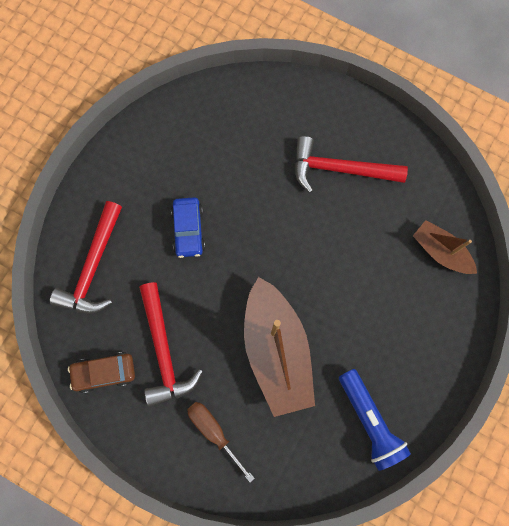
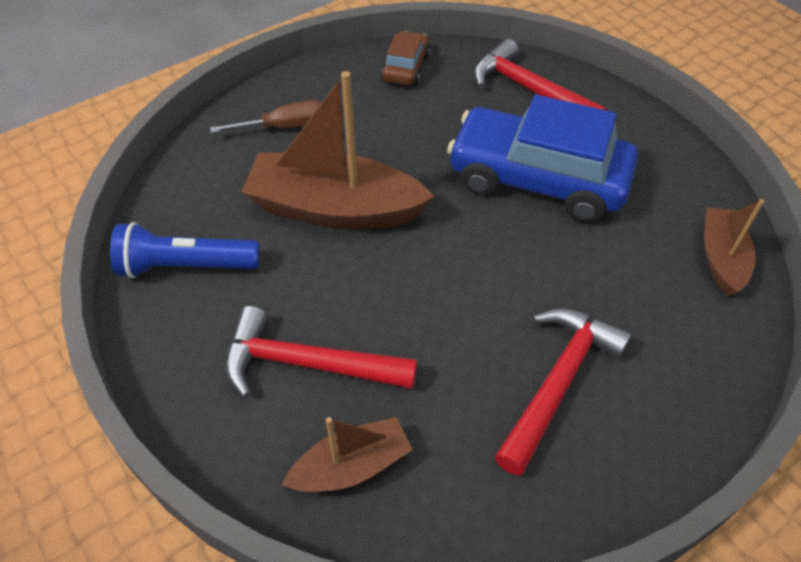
camera: 115 degrees right, 25 degrees down
red hammer [139,282,203,407] -> red hammer moved to [225,306,417,398]
blue car [171,197,205,258] -> blue car [447,95,638,223], size x2.10
none -> brown boat [704,199,764,296]

